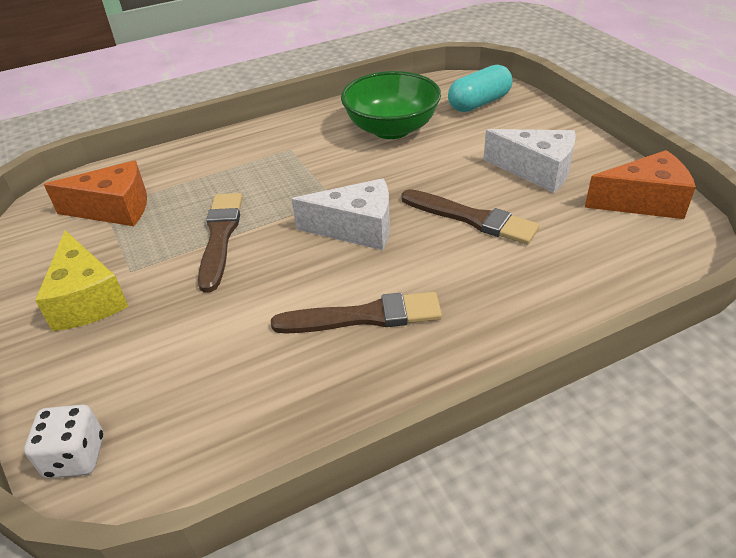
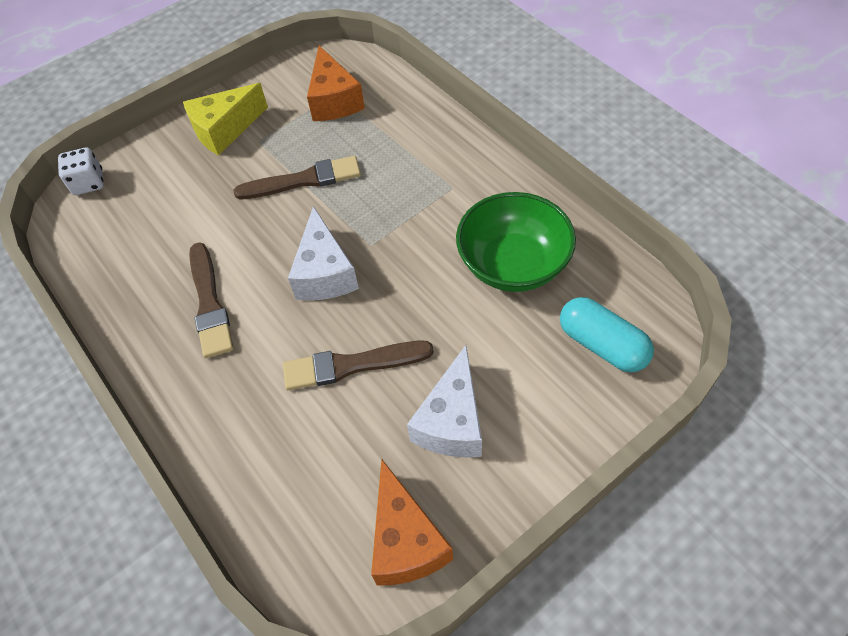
camera: 80 degrees right, 15 degrees up
brown brush [401,189,540,245] -> brown brush turned 60 degrees clockwise [283,340,434,390]

